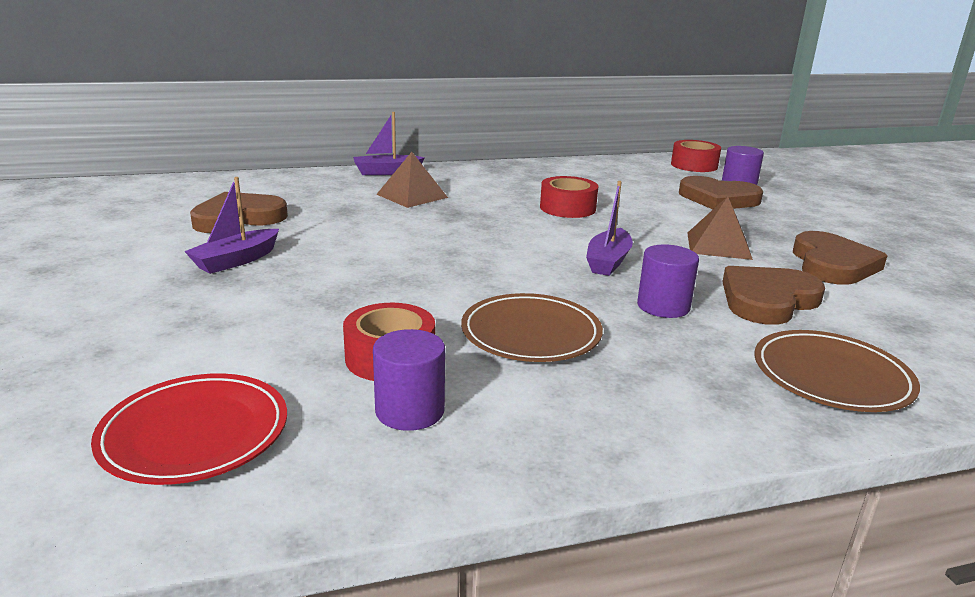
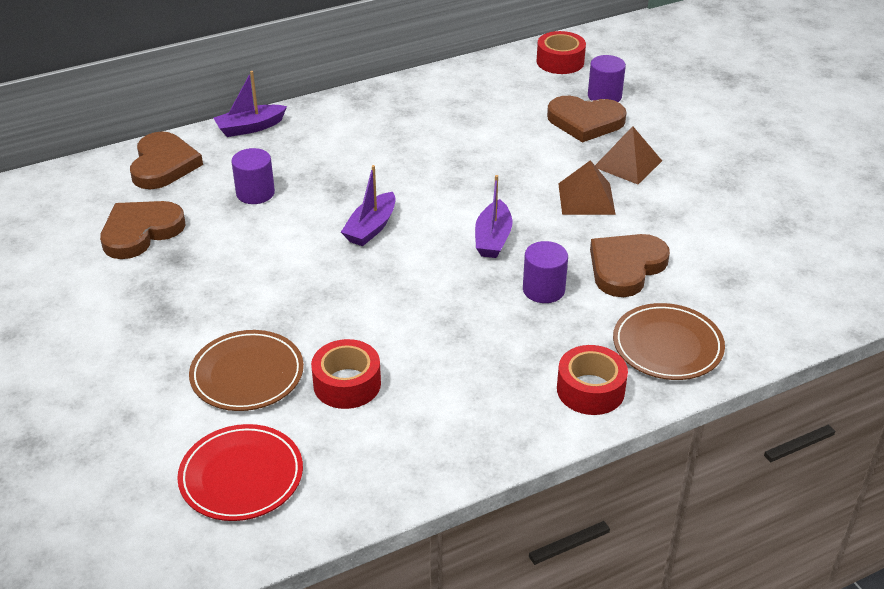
camera: 10 degrees left, 15 degrees up
purple boat [184,177,279,274] -> purple boat moved to [341,165,395,246]
purple cylinder [373,329,445,431] -> purple cylinder moved to [231,148,275,204]
brown pyramid [376,152,448,208] -> brown pyramid moved to [595,126,662,184]
brown plate [461,293,603,362] -> brown plate moved to [189,330,304,411]
red tape [540,176,598,218] -> red tape moved to [557,345,628,415]
brown heart [793,231,888,285] -> brown heart moved to [130,131,203,189]

